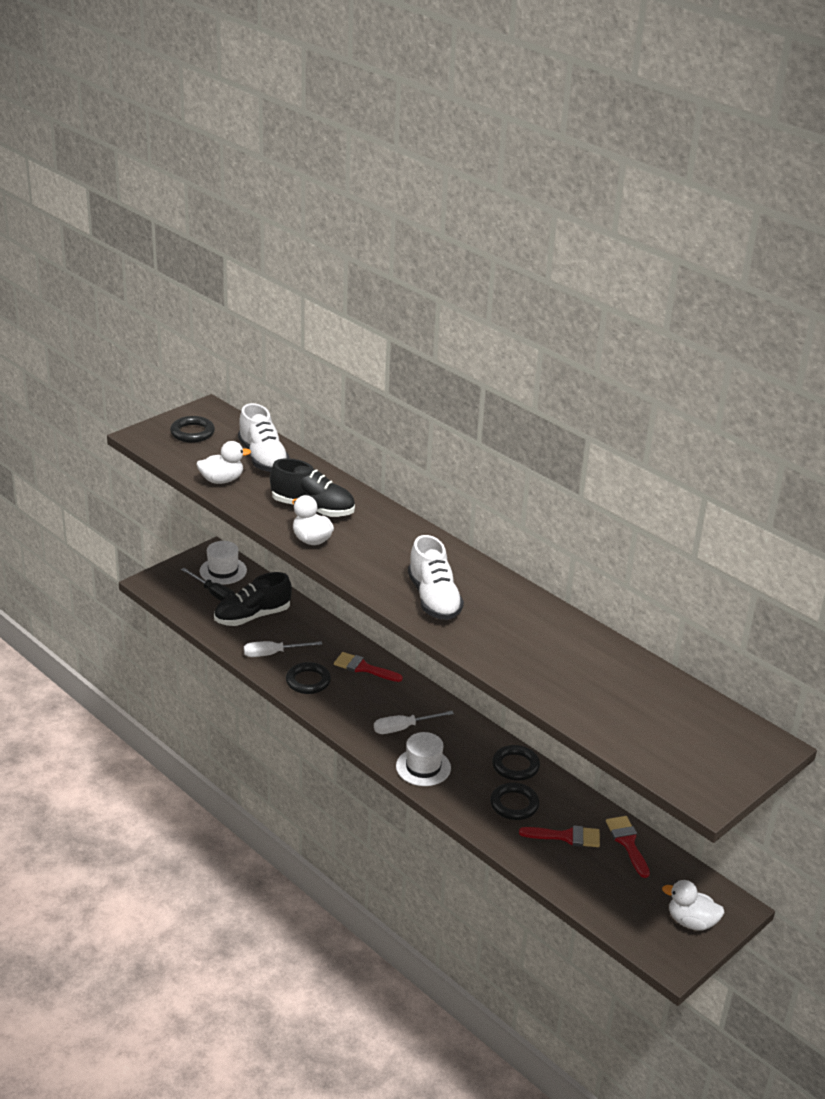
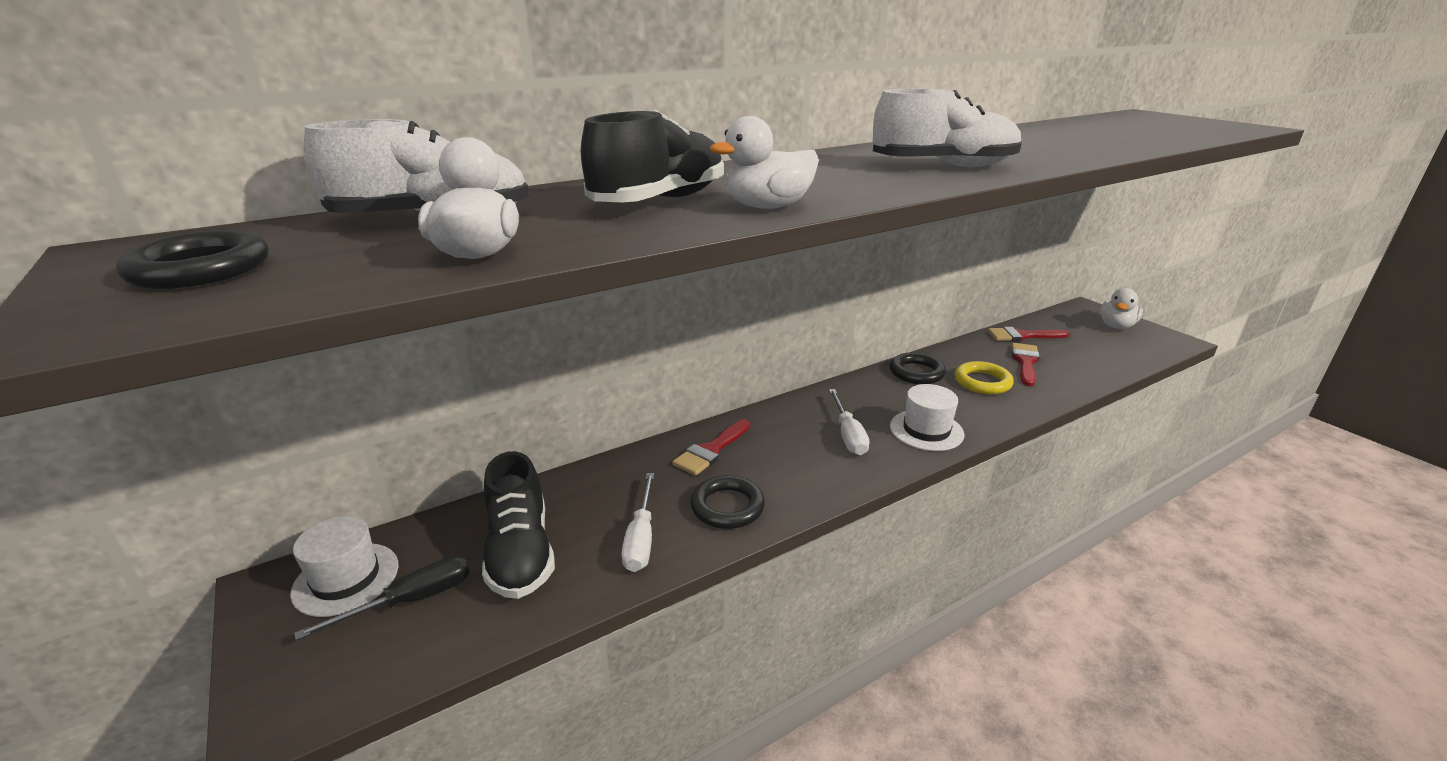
camera: 75 degrees left, 5 degrees down
black ring [490,782,540,820] -> yellow ring [955,361,1014,394]

